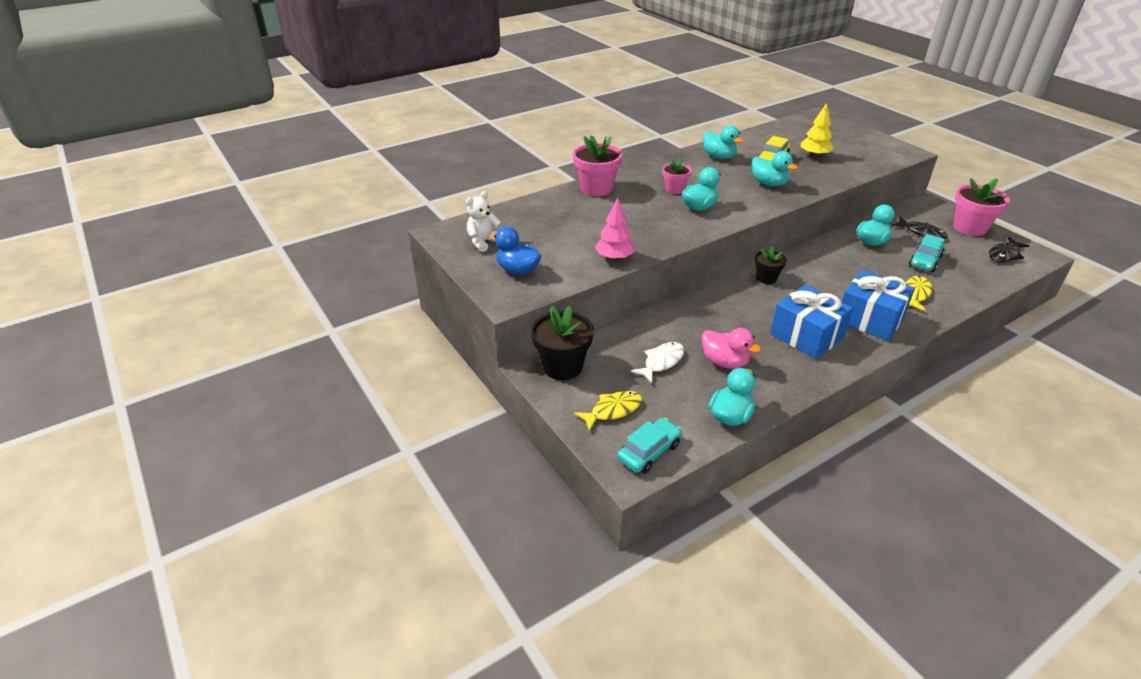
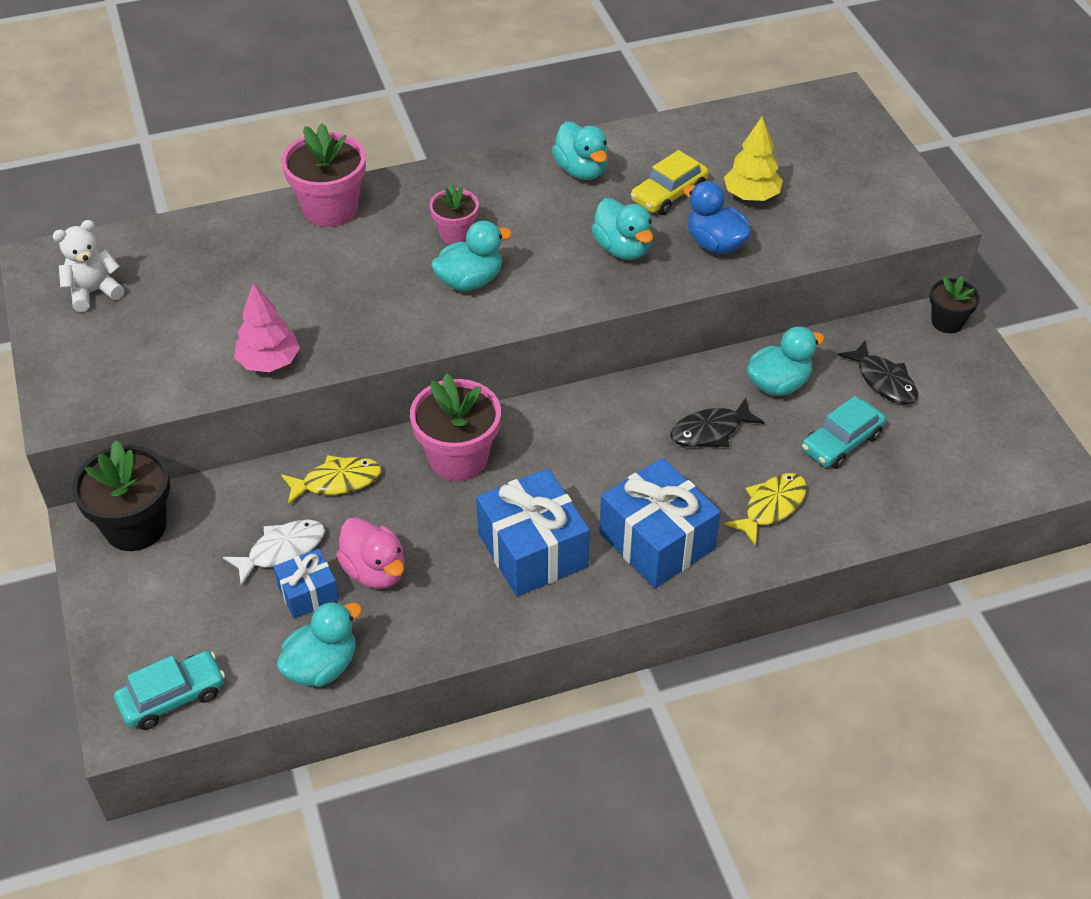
camera: 15 degrees right, 10 degrees up
blue duck [489,227,541,275] -> blue duck moved to [683,181,751,254]
yellow fish [574,391,642,431] -> yellow fish moved to [281,455,381,505]
black flower pot [755,246,786,284] -> black flower pot moved to [930,276,980,333]
pink flower pot [953,178,1010,236] -> pink flower pot moved to [410,373,501,481]
black fish [989,237,1029,262] -> black fish moved to [670,398,765,447]
none -> blue gift [273,549,339,619]

